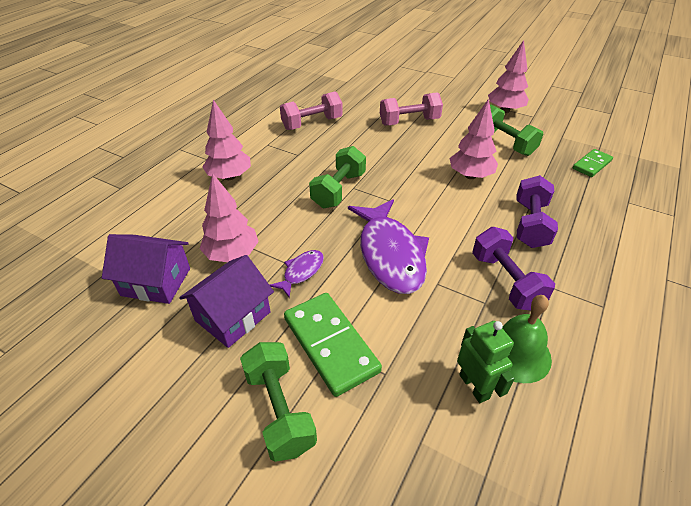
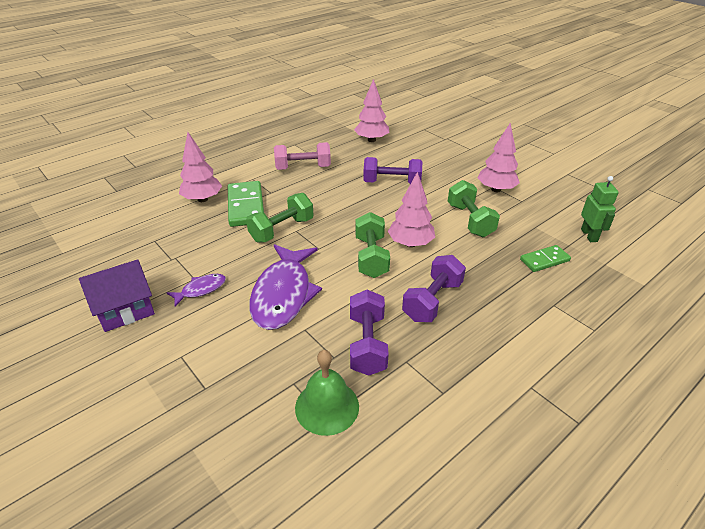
camera: 20 degrees right, 5 degrees down
purple house [102,234,190,304] -> none
pink tree [200,173,259,262] -> pink tree moved to [354,79,389,142]
green dumbbell [240,342,317,462] -> green dumbbell moved to [355,212,390,278]
green domino [284,293,382,397] -> green domino moved to [228,181,264,227]
pink dumbbell [380,92,443,126] -> purple dumbbell [363,157,422,184]
green robot [457,321,515,403] -> green robot moved to [581,176,619,242]

